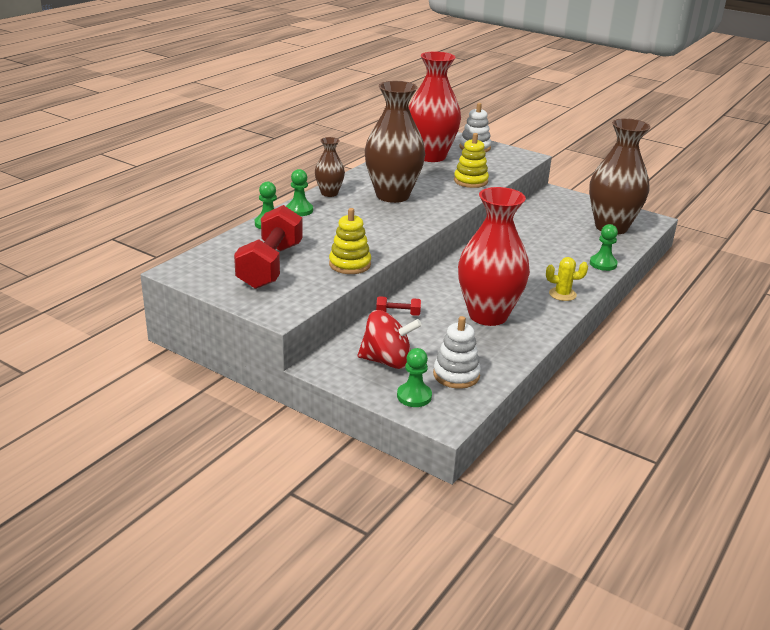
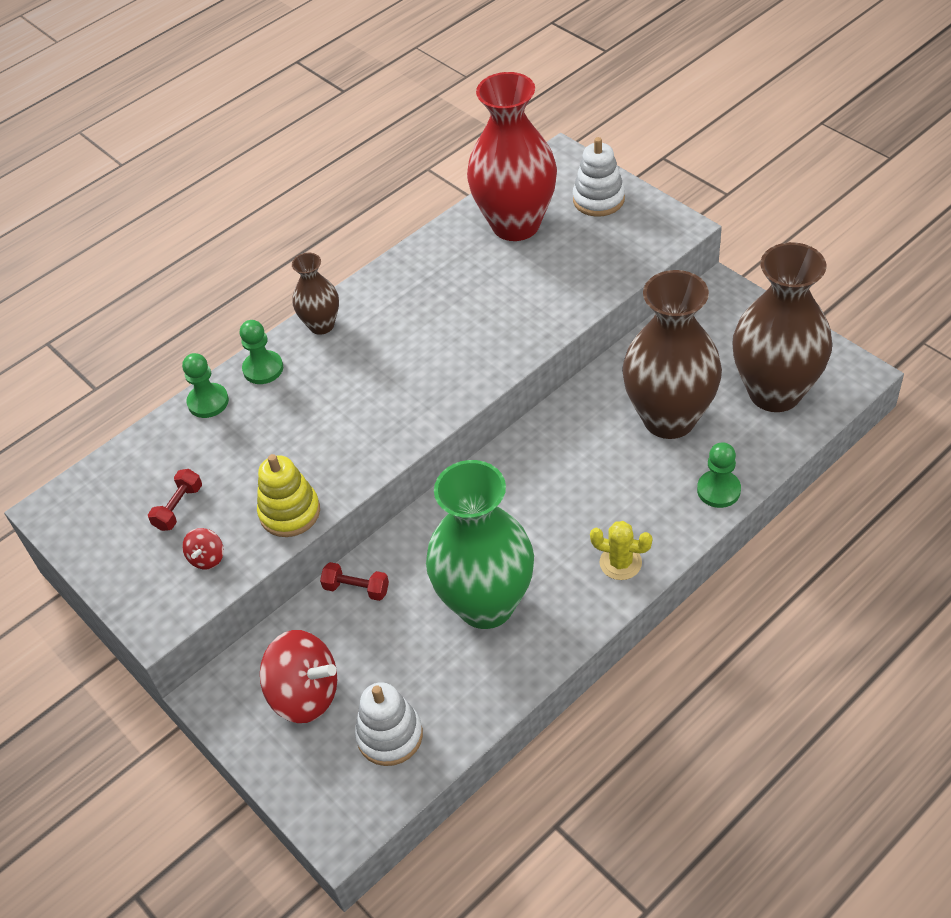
camera: 20 degrees right, 20 degrees up
red dumbbell [234,205,303,289] -> red dumbbell [148,469,202,531], size x0.42
brown vase [365,81,425,203] -> brown vase moved to [622,270,722,439]
green pawn [397,348,432,407] -> none
yellow stacking toy [454,133,489,188] -> none
red vase [458,187,530,326] -> green vase [426,460,534,629]
none -> red spinning top [182,528,224,569]

